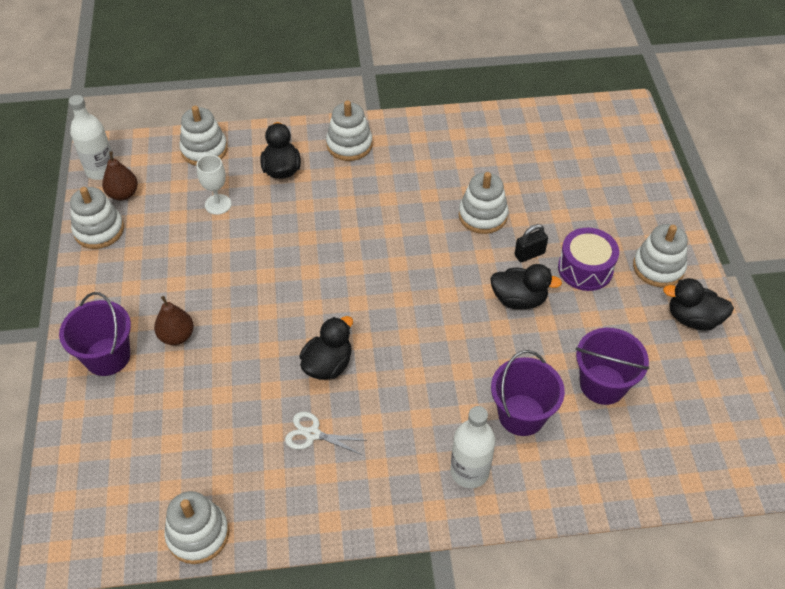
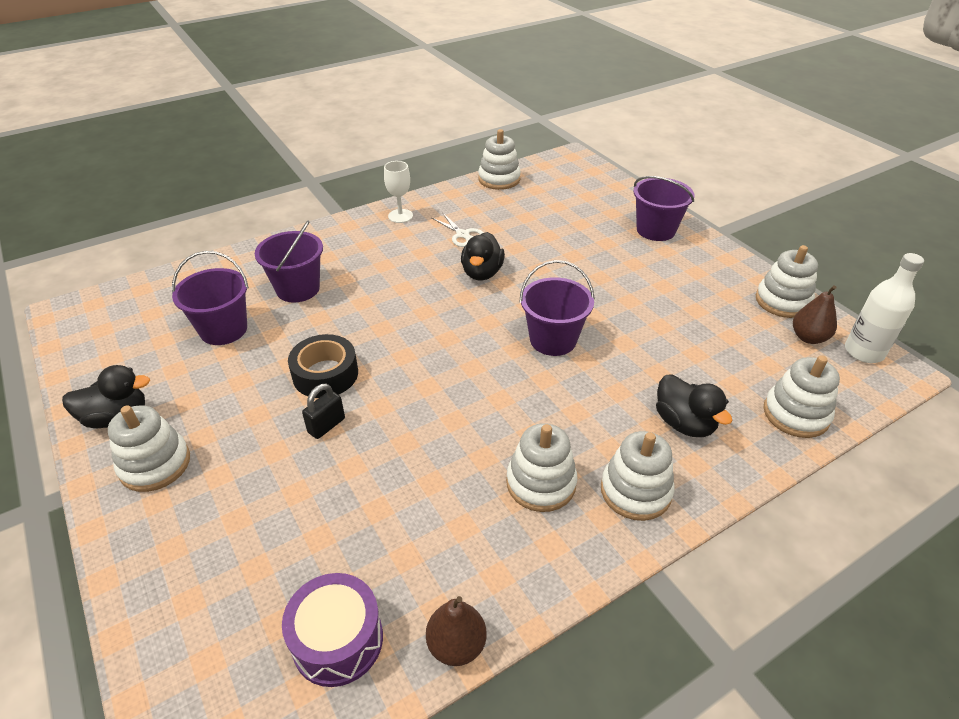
camera: 155 degrees right, 10 degrees down
brown pear [154,296,194,345] -> brown pear moved to [426,596,487,666]
white goblet [196,155,232,215] -> white goblet moved to [384,161,413,223]
white scissors [285,412,365,455] -> white scissors turned 60 degrees clockwise [432,212,484,247]
white bottle [451,406,495,488] -> none
white stacking toy [459,172,508,234] -> white stacking toy moved to [506,423,577,512]
black duck [490,264,562,309] -> black tape [288,334,358,398]
purple drum [558,228,619,291] -> purple drum moved to [282,573,383,687]
none -> purple bucket [519,260,595,356]

